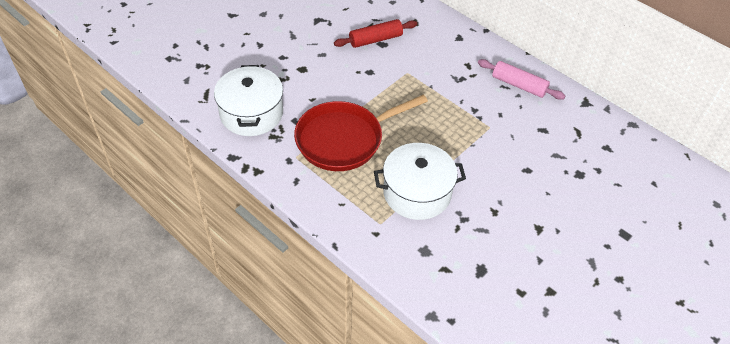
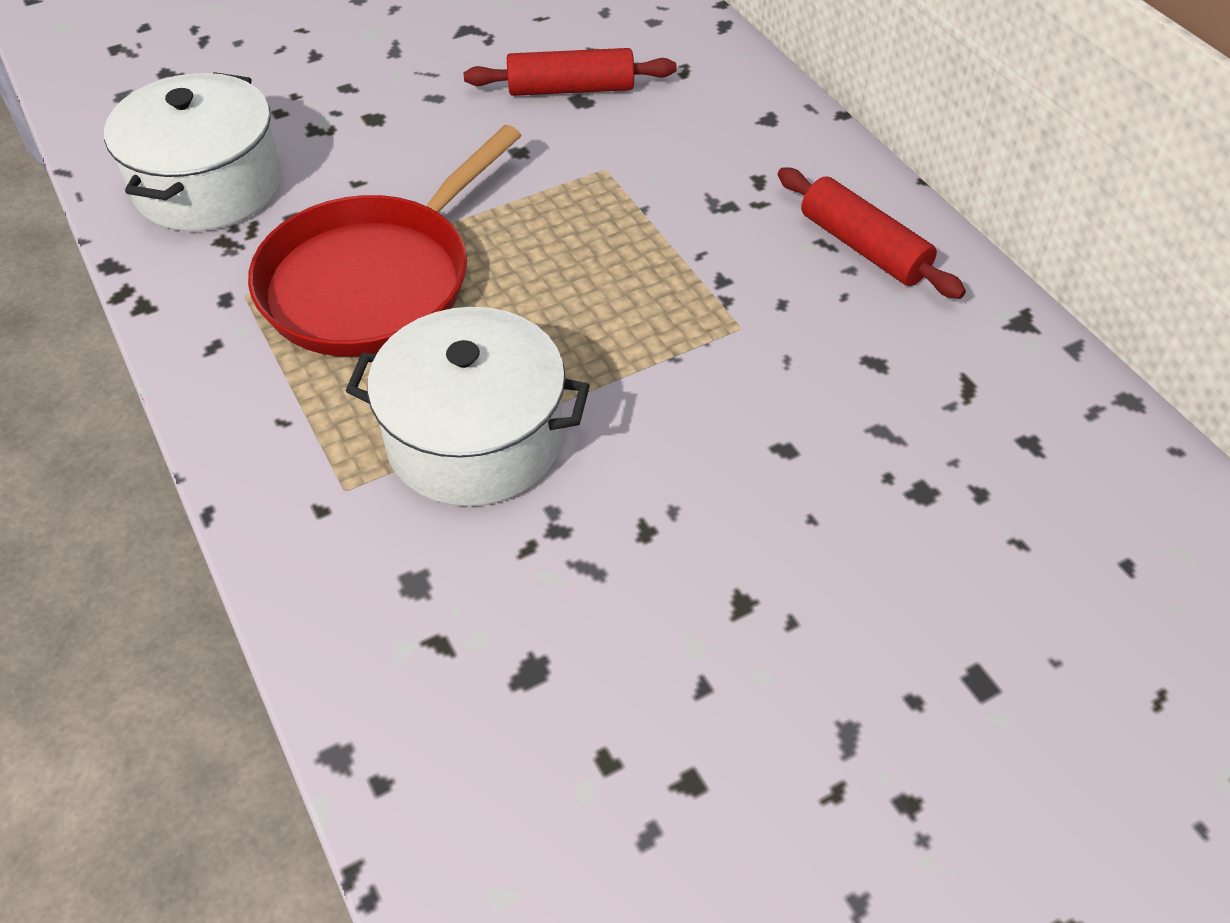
camera: 20 degrees right, 0 degrees up
red pan [294,95,428,171] -> red pan turned 45 degrees counterclockwise [248,125,521,357]
pink rolling pin [478,59,565,100] -> red rolling pin [778,167,966,299]

